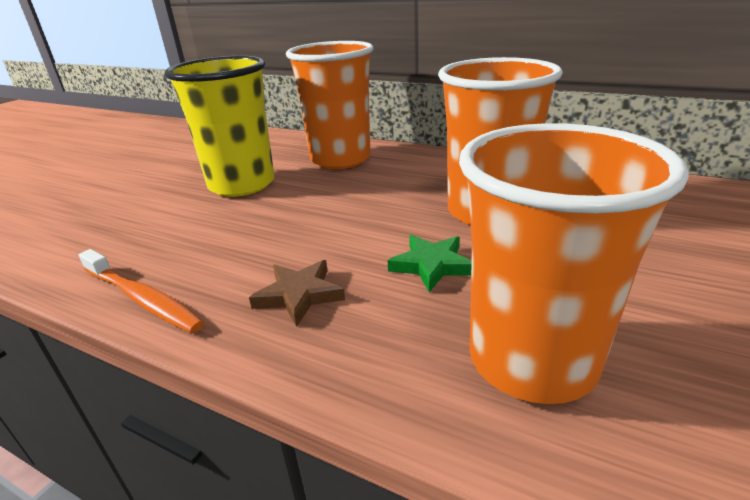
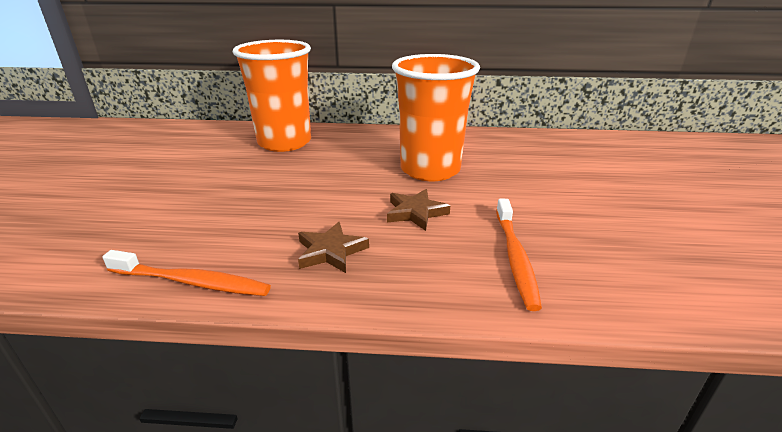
camera: 25 degrees left, 0 degrees up
yellow cup [165,56,275,197] -> none
green star [388,235,472,292] -> brown star [387,189,450,231]
orange cup [459,123,689,404] -> orange toothbrush [496,199,542,311]

